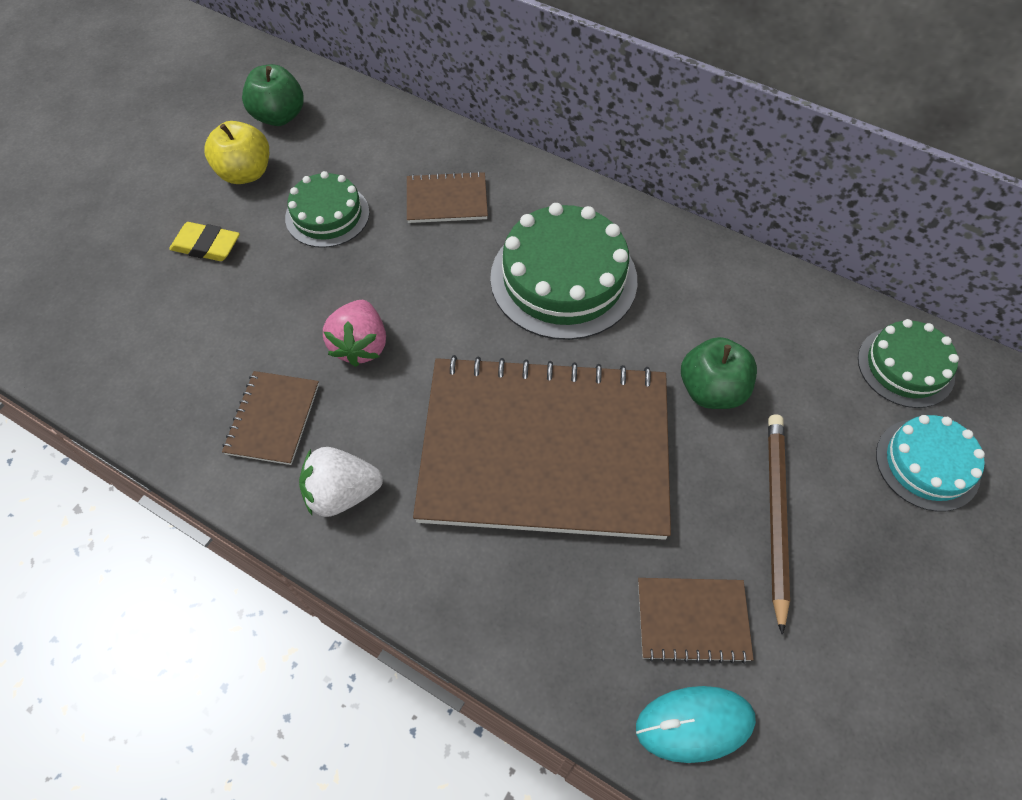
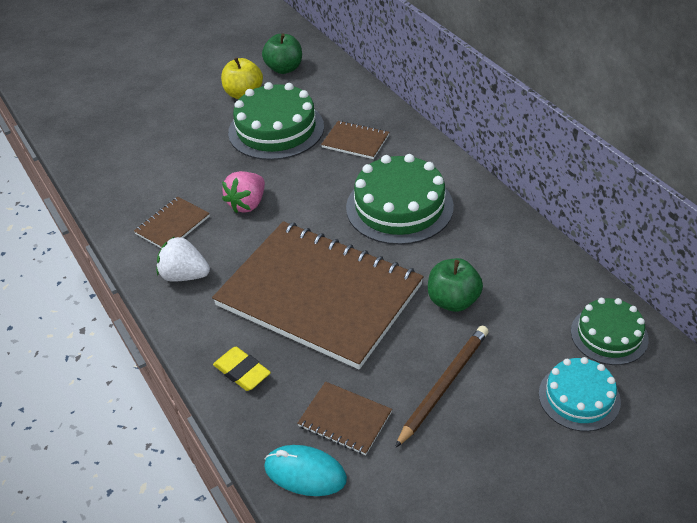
camera: 30 degrees right, 15 degrees down
yellow eraser [169,222,240,261] -> yellow eraser moved to [213,347,271,391]
green cake [285,171,369,248] -> green cake [228,82,324,160], size x1.67

